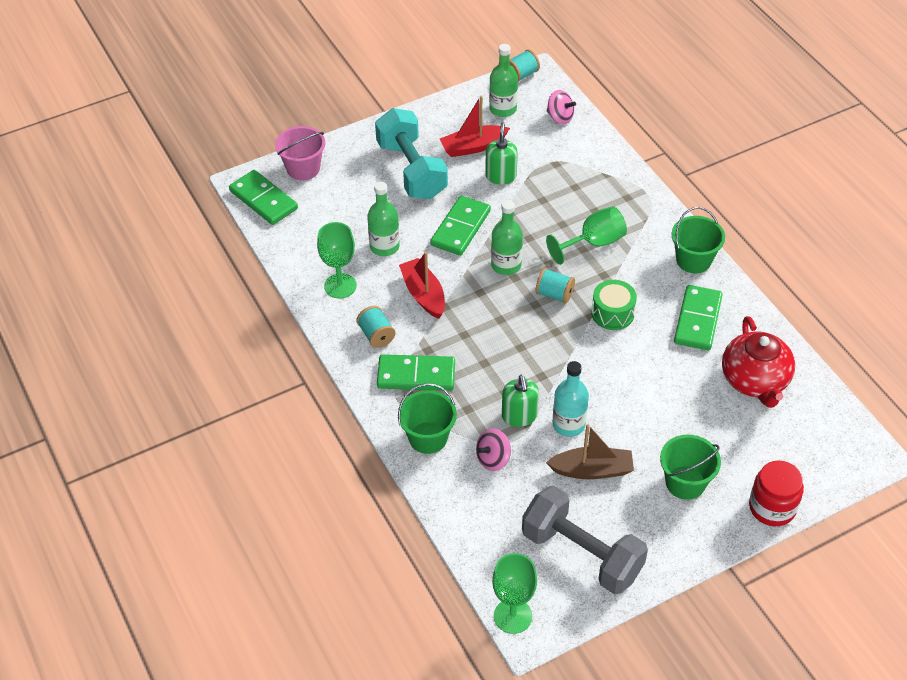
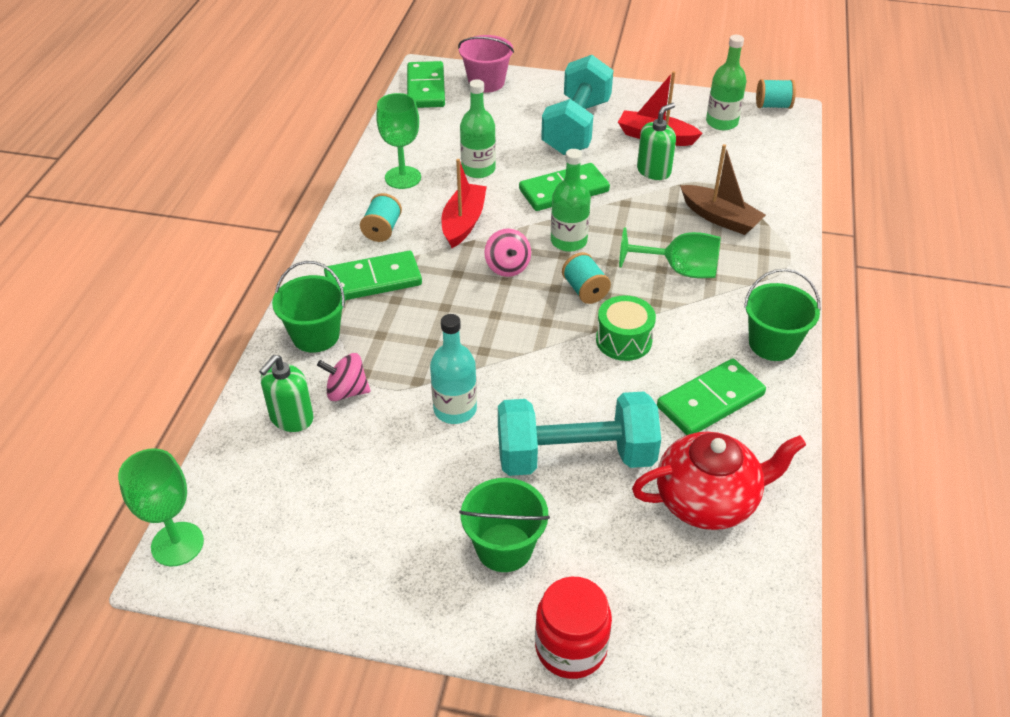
camera: 40 degrees right, 5 degrees down
green domino [377,354,455,391] -> green domino turned 60 degrees counterclockwise [324,251,422,300]
green soap dispenser [502,375,539,427] -> green soap dispenser moved to [259,355,314,432]
grey dumbbell [522,486,648,594] -> none
brown boat [546,424,634,479] -> brown boat moved to [680,144,766,235]
pink spinning top [547,90,576,124] -> pink spinning top moved to [485,228,531,277]
red teapot [722,316,795,408] -> red teapot turned 135 degrees counterclockwise [632,432,806,530]
none -> turquoise dumbbell [498,391,661,476]

